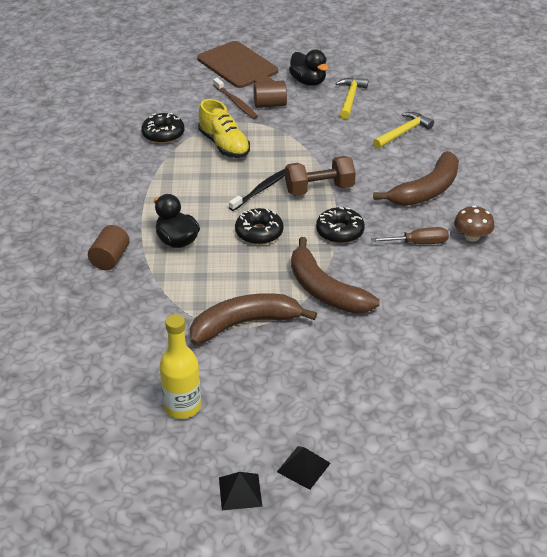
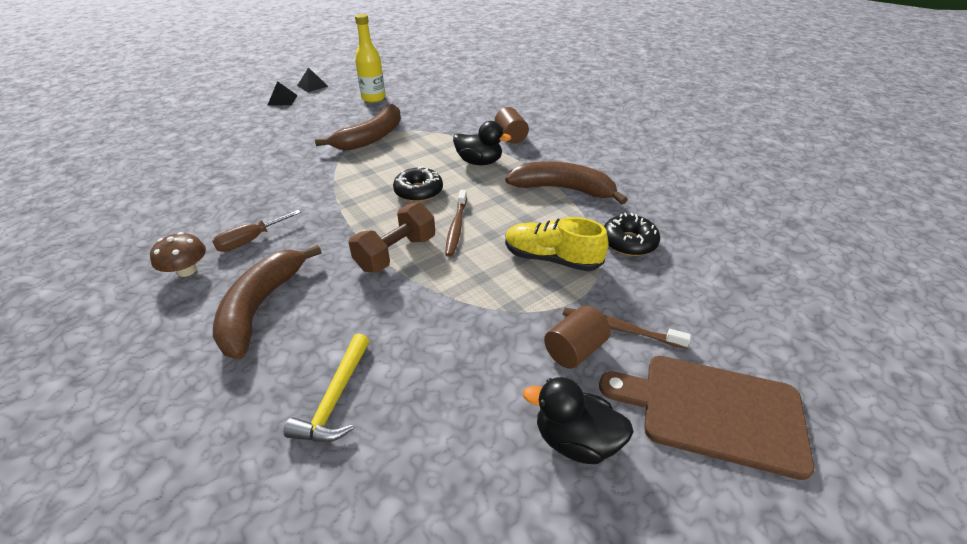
camera: 145 degrees right, 0 degrees up
black toothbrush [229,169,285,211] -> brown toothbrush [445,190,467,257]
brown banana [291,237,380,314] -> brown banana moved to [505,161,628,205]
black donut [316,207,365,244] -> none
yellow hammer [335,78,368,119] -> none

